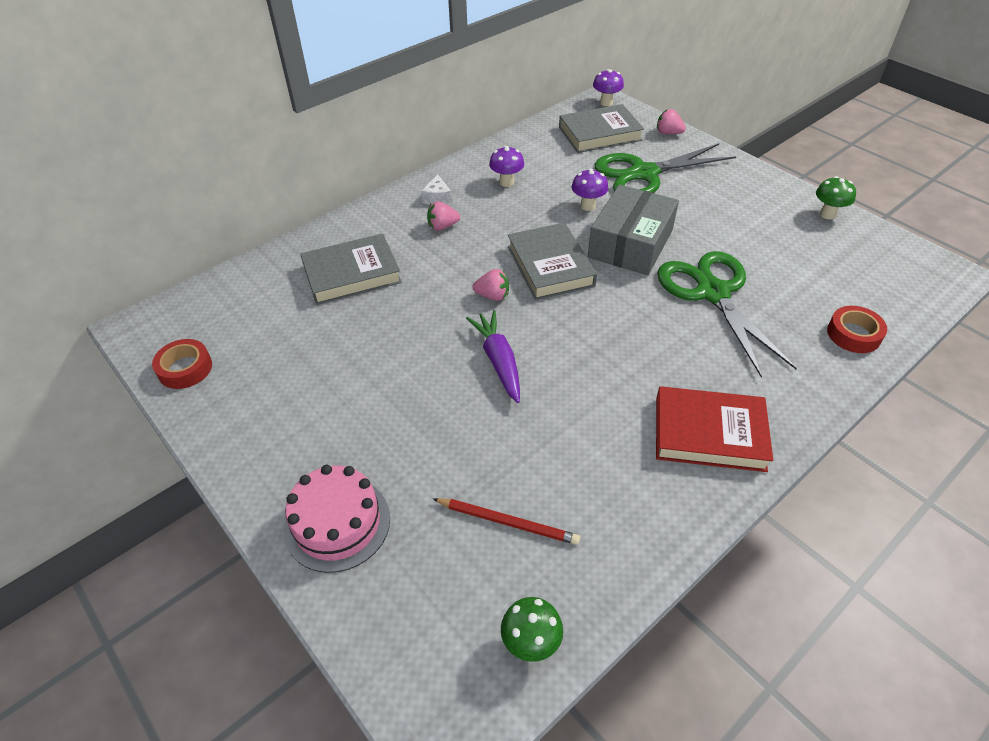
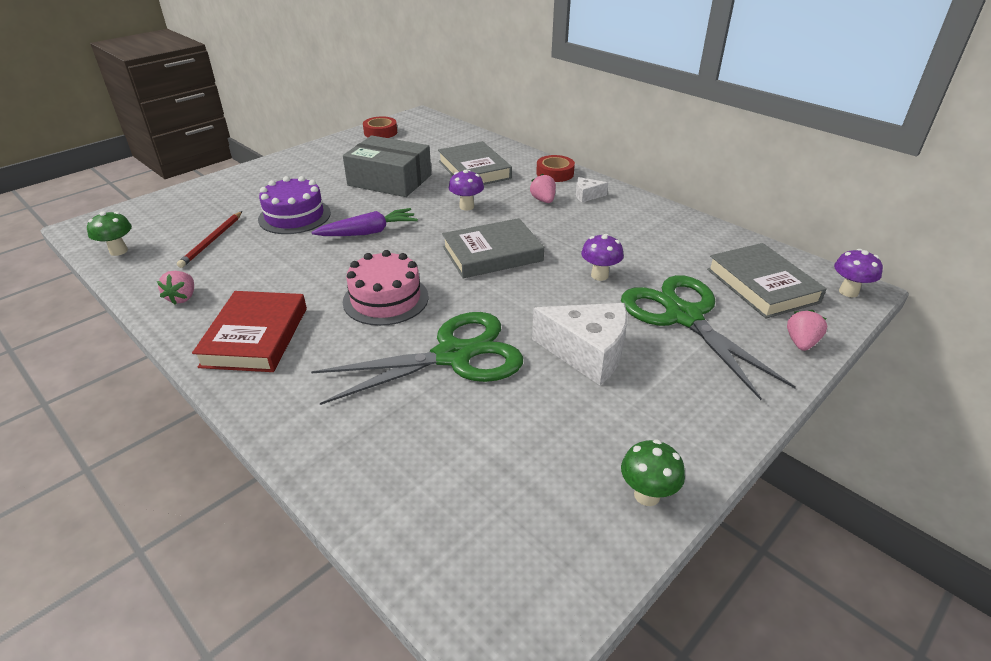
camera: 85 degrees right, 10 degrees down
pink cake [284,465,390,573] -> pink cake moved to [343,250,428,326]
pink strawberry [472,269,509,301] -> pink strawberry moved to [157,271,194,305]
purple mushroom [489,146,524,187] -> purple mushroom moved to [449,170,484,210]
grey box [588,185,679,275] -> grey box moved to [343,136,431,197]
red tape [827,306,887,353] -> red tape moved to [536,155,575,182]
none -> purple cake [258,176,331,234]
none -> white cheese [532,303,627,385]

